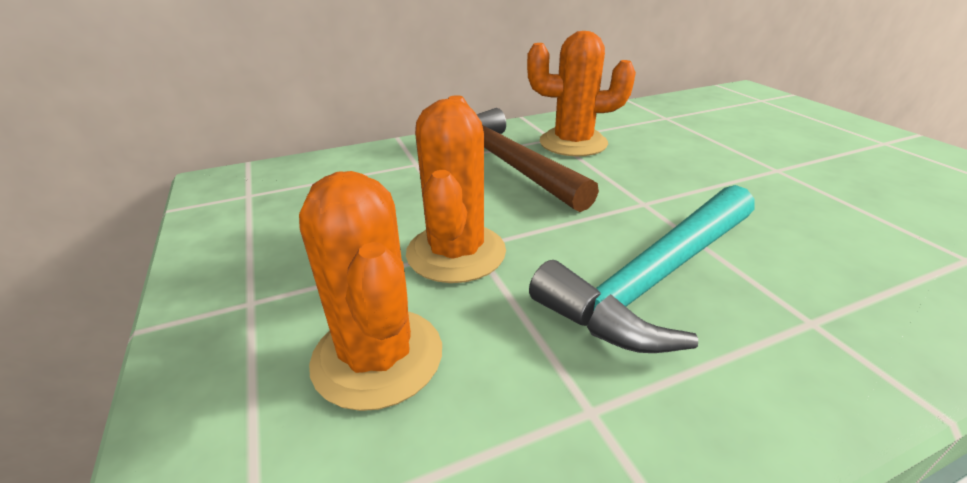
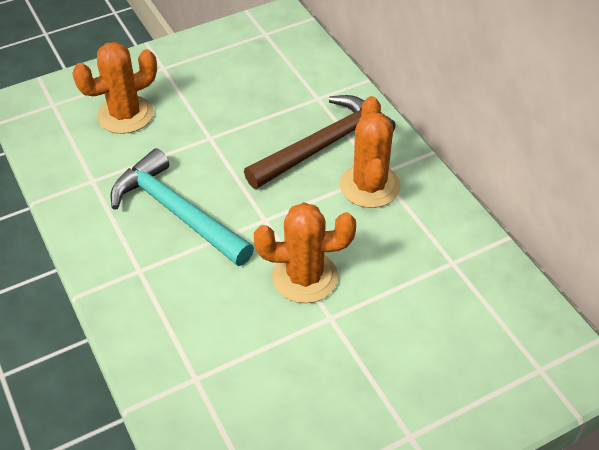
camera: 85 degrees right, 15 degrees up
orange cactus [406,95,506,283] -> orange cactus moved to [254,202,356,303]

